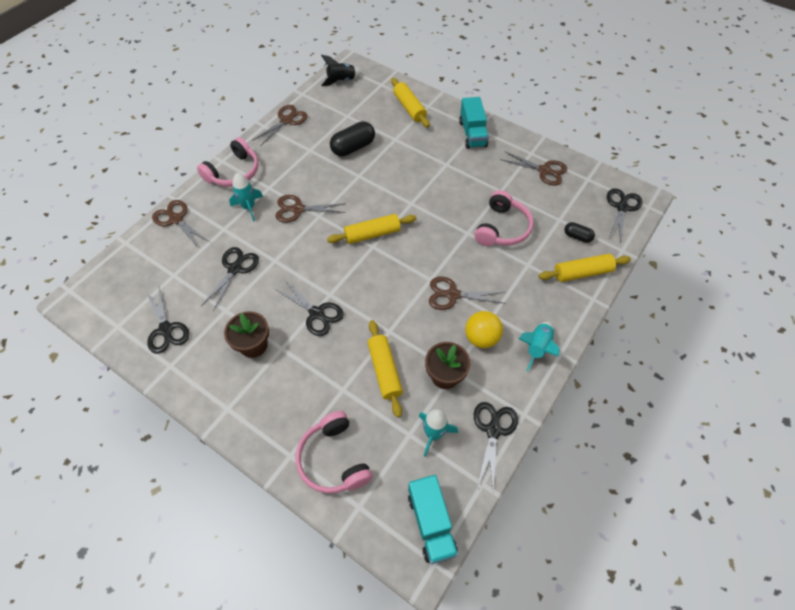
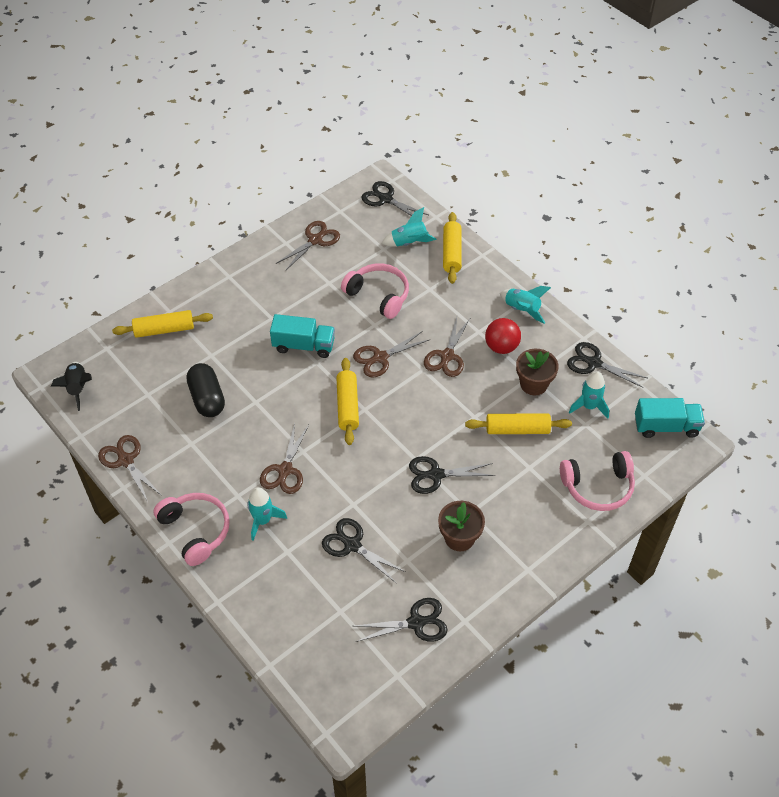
camera: 75 degrees left, 5 degrees down
brown scissors [152,200,209,249] -> brown scissors moved to [353,331,430,377]
black scissors [275,281,344,336] -> black scissors turned 150 degrees counterclockwise [409,456,495,494]
turquoise truck [459,97,489,149] -> turquoise truck moved to [270,314,335,358]
yellow ball [465,311,503,348] -> red ball [485,318,521,354]
black capsule [564,222,595,243] -> turquoise rocket [381,207,436,247]

